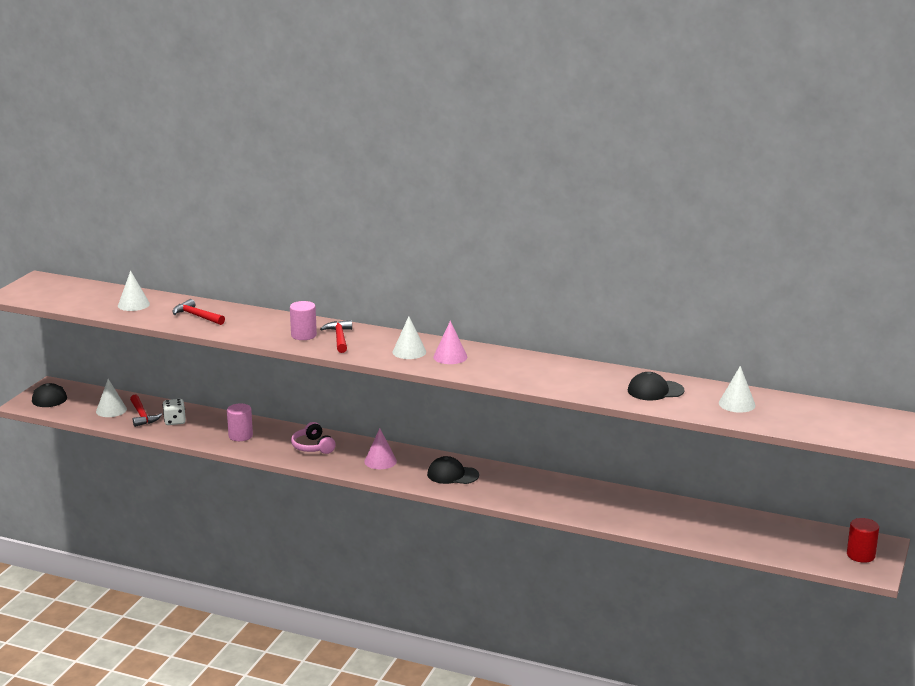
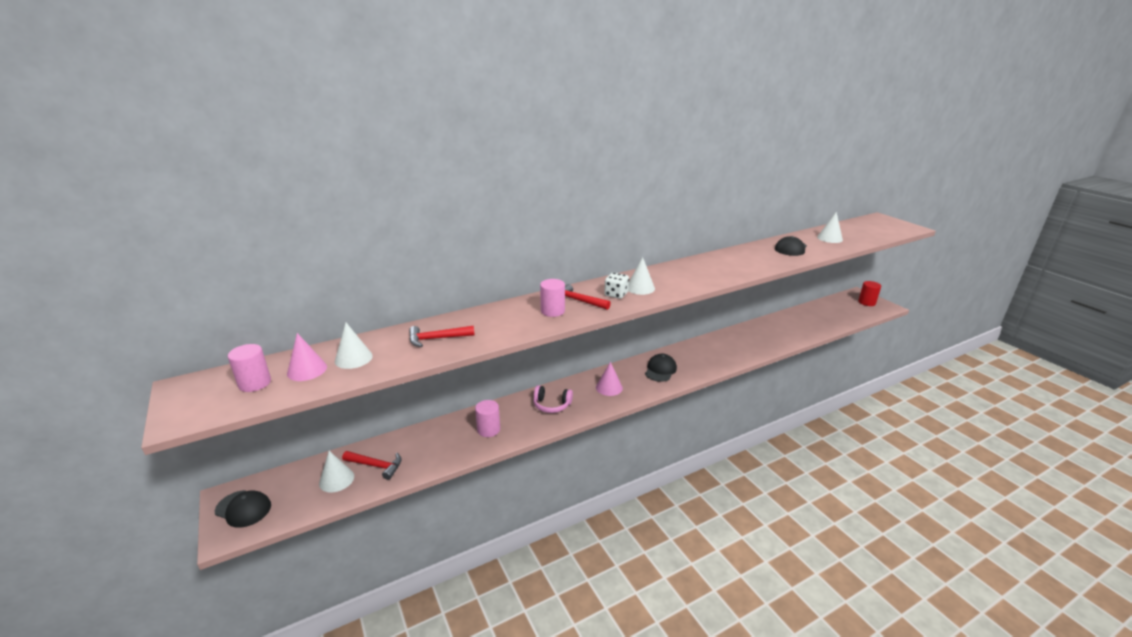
camera: 50 degrees left, 5 degrees up
white dice [163,399,186,425] -> white dice moved to [604,272,629,299]
black cap [427,456,479,484] -> black cap turned 150 degrees clockwise [645,354,677,382]
pink cone [433,321,467,364] -> pink cone moved to [287,333,327,381]
none -> pink cylinder [228,344,271,392]

